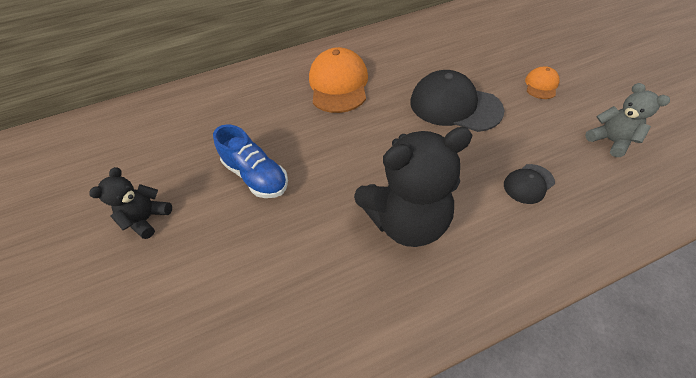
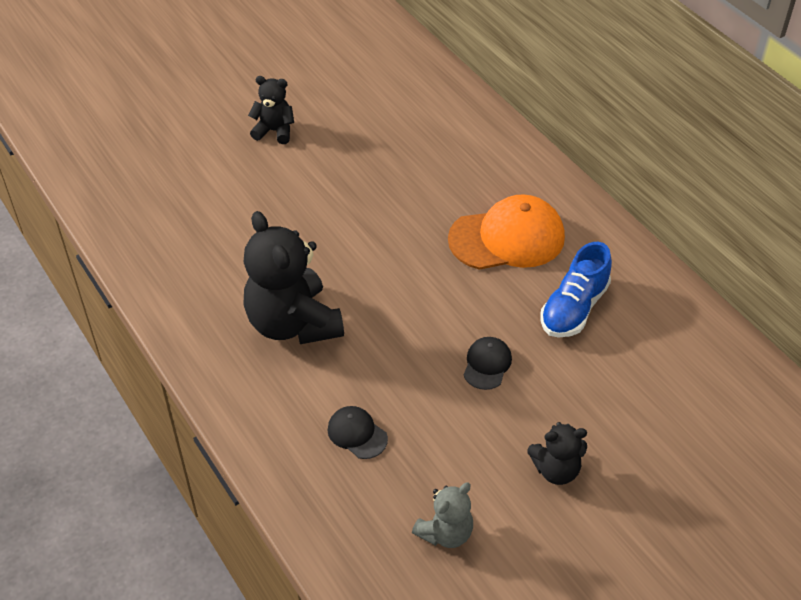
camera: 75 degrees right, 5 degrees down
blue shoe [213,124,288,198] -> blue shoe moved to [540,242,612,338]
black cap [410,70,504,132] -> black cap [464,337,512,390], size x0.48
orange cap [525,66,560,99] -> black teddy bear [527,422,587,485]

